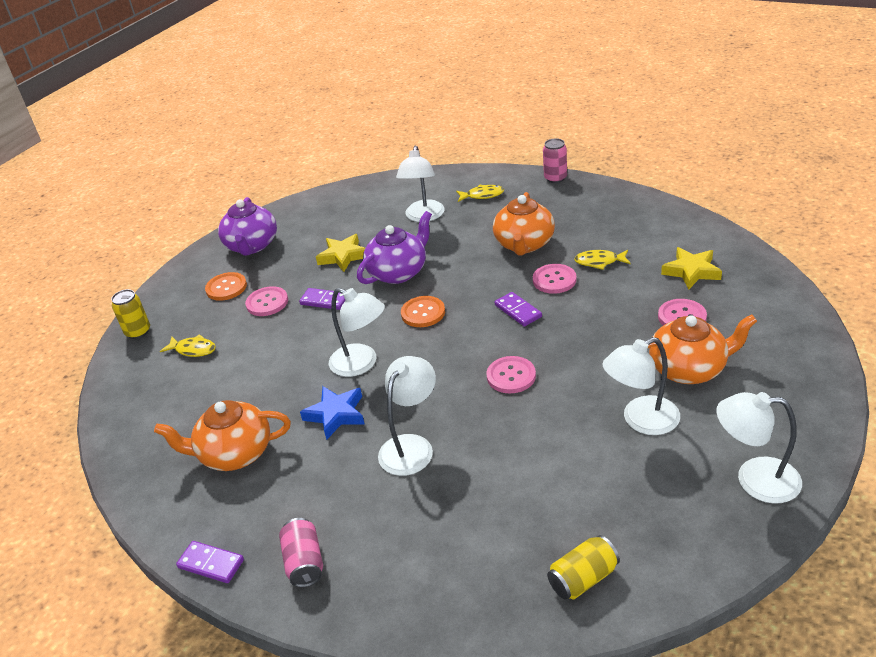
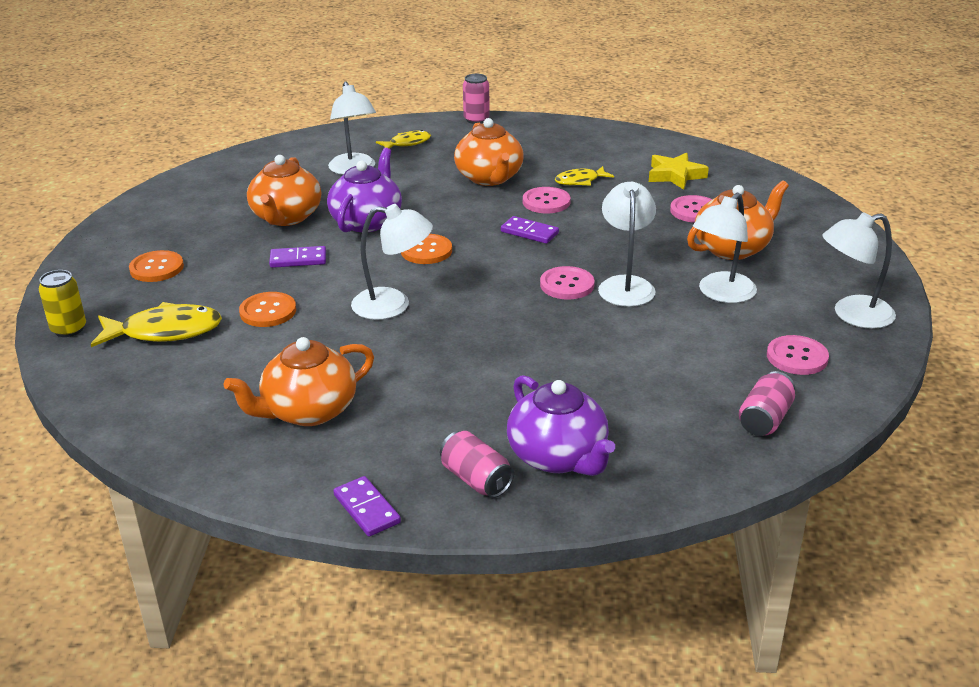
camera: 30 degrees left, 5 degrees down
yellow fish [160,334,216,357] -> yellow fish [91,302,222,347], size x1.71
purple domino [176,541,244,583] -> purple domino turned 60 degrees clockwise [333,476,401,537]
purple teapot [218,197,277,256] -> purple teapot moved to [507,375,615,476]
pink button [245,286,288,316] -> pink button moved to [767,335,829,375]
blue star [300,386,365,440] -> none
yellow star [316,234,365,272] -> orange teapot [247,155,321,226]
white lamp [378,356,436,476] -> white lamp moved to [598,182,656,307]
yellow can [547,535,620,600] -> pink can [739,371,795,436]
none -> orange button [239,292,296,327]

